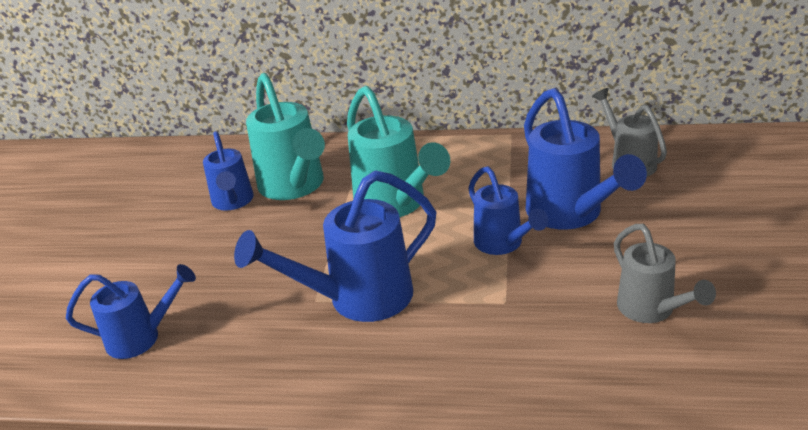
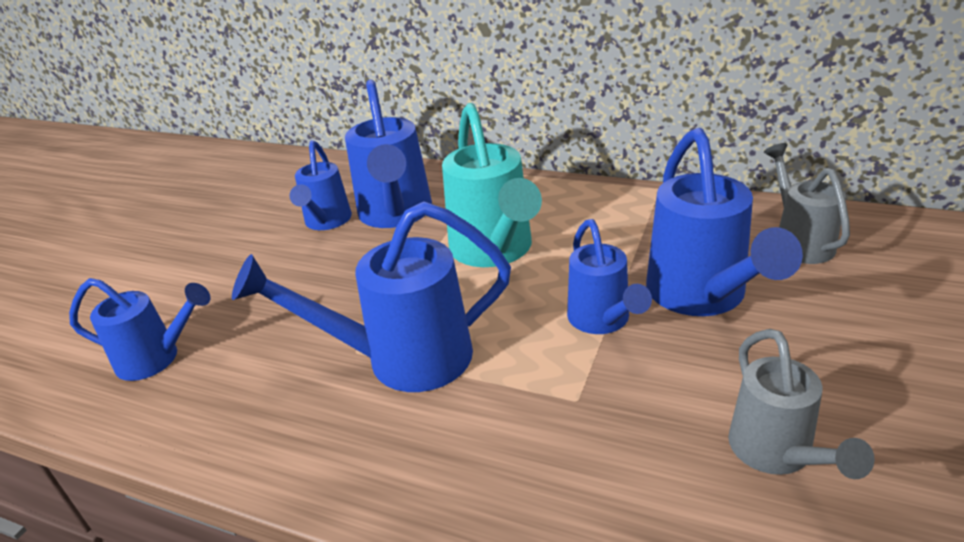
camera: 15 degrees right, 0 degrees up
turquoise watering can [246,73,325,200] -> blue watering can [345,79,432,228]

